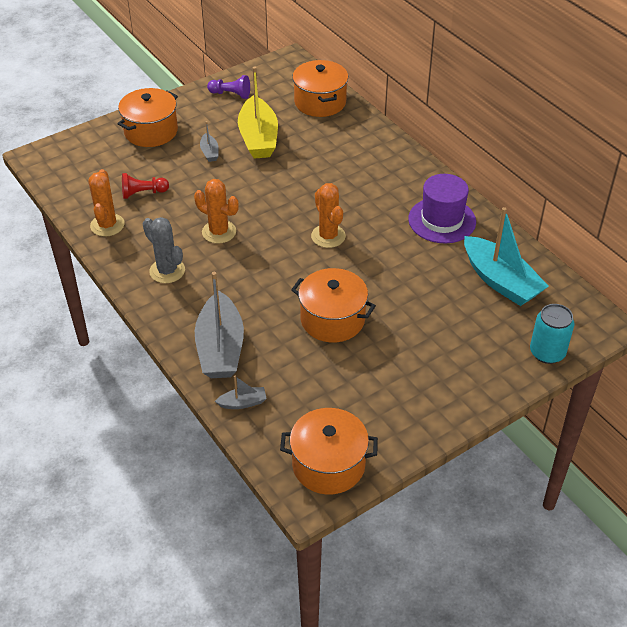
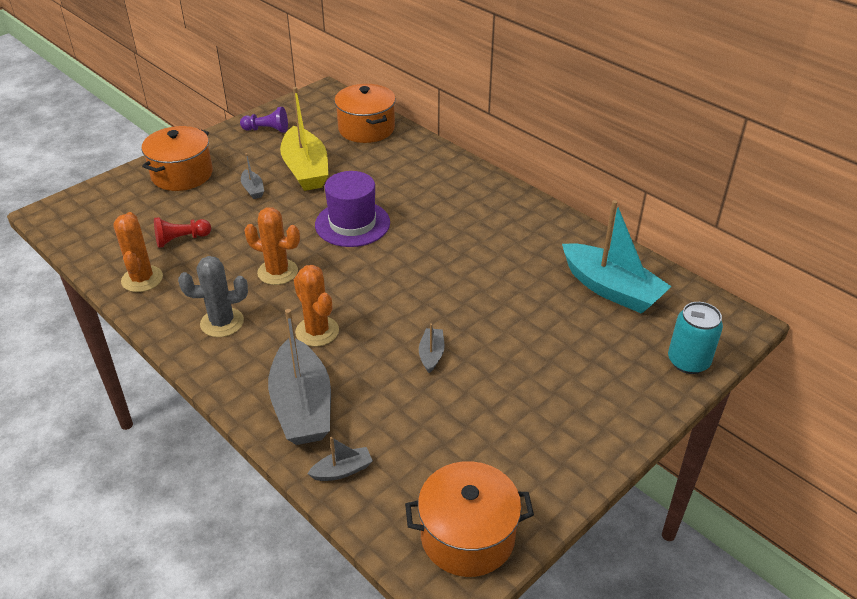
camera: 10 degrees left, 5 degrees down
grey cactus [143,217,185,283] -> grey cactus turned 45 degrees counterclockwise [178,256,248,337]
orange pot [291,268,376,342] -> grey boat [419,323,444,373]
orange cactus [311,183,346,248] -> orange cactus moved to [294,265,339,347]
purple hat [408,174,476,243] -> purple hat moved to [315,171,390,247]

